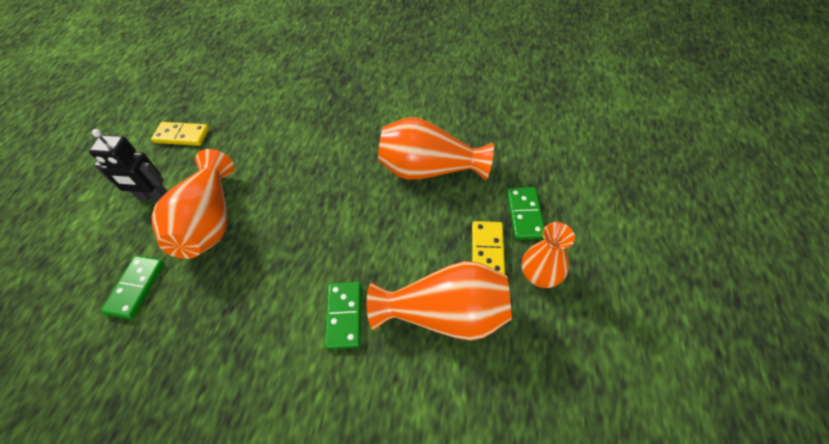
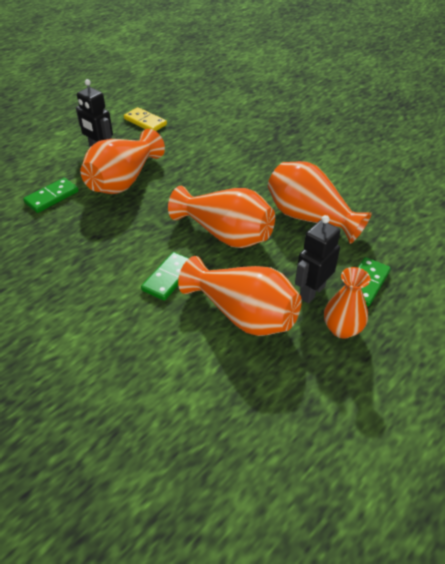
camera: 30 degrees right, 10 degrees down
yellow domino [472,221,505,274] -> black robot [295,215,340,303]
none -> orange vase [168,186,275,248]

